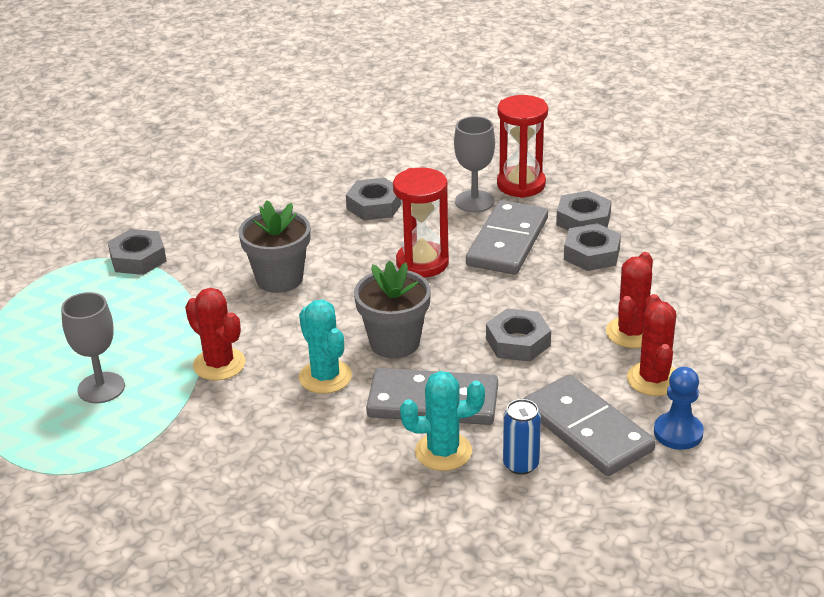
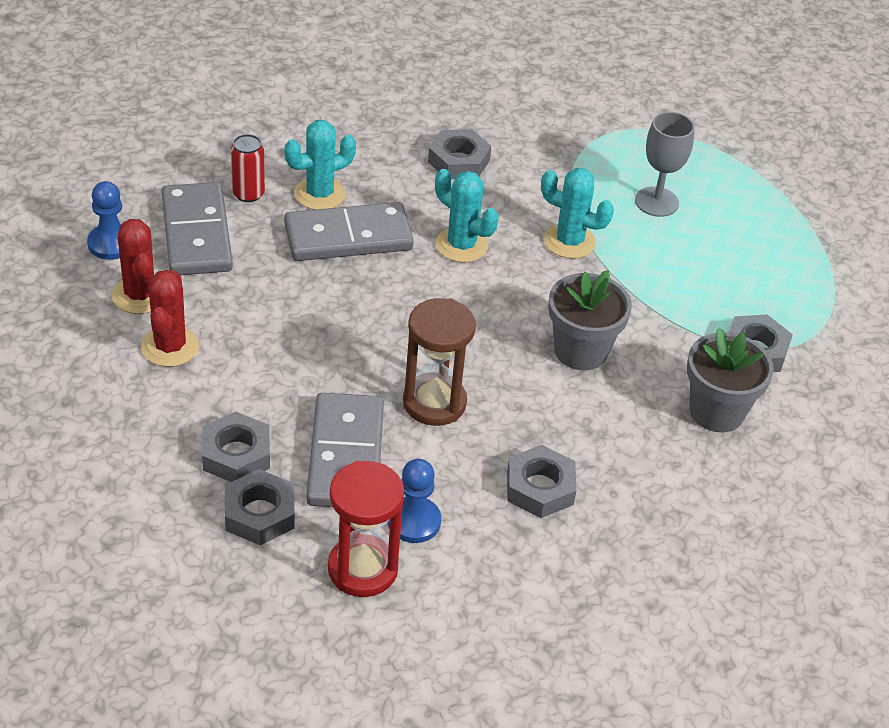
camera: 155 degrees right, 10 degrees up
red cactus [185,288,246,381] -> turquoise cactus [541,168,614,259]
grey flower pot [354,260,431,358] -> grey flower pot moved to [687,328,774,433]
red hourglass [393,168,449,277] -> brown hourglass [403,298,476,426]
grey goblet [454,116,495,212] -> blue pawn [388,459,441,543]
grey nut [486,308,551,362] -> grey nut moved to [428,129,491,179]
blue can [503,399,541,475] -> red can [231,134,265,202]
grey domino [524,375,656,476] -> grey domino turned 45 degrees clockwise [162,182,233,275]

